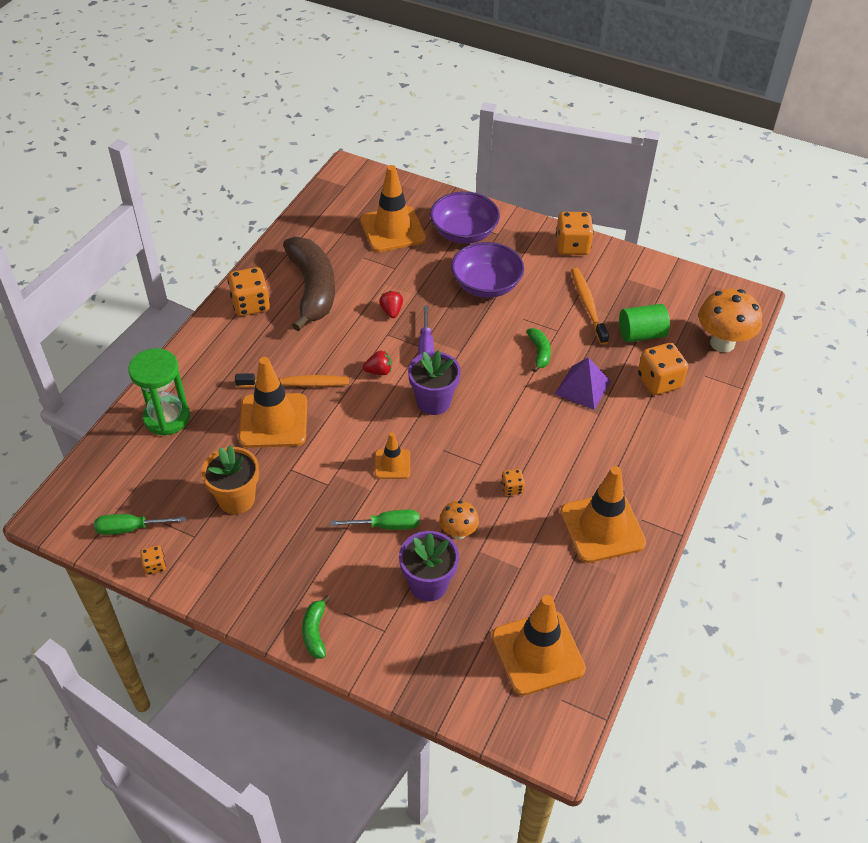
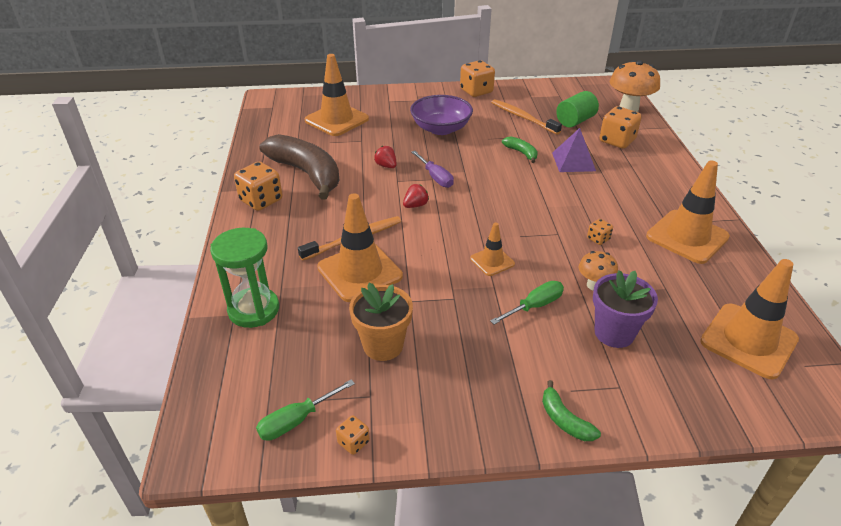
camera: 30 degrees left, 10 degrees down
purple flower pot [408,350,461,415] -> none
purple bowl [430,191,500,244] -> none

